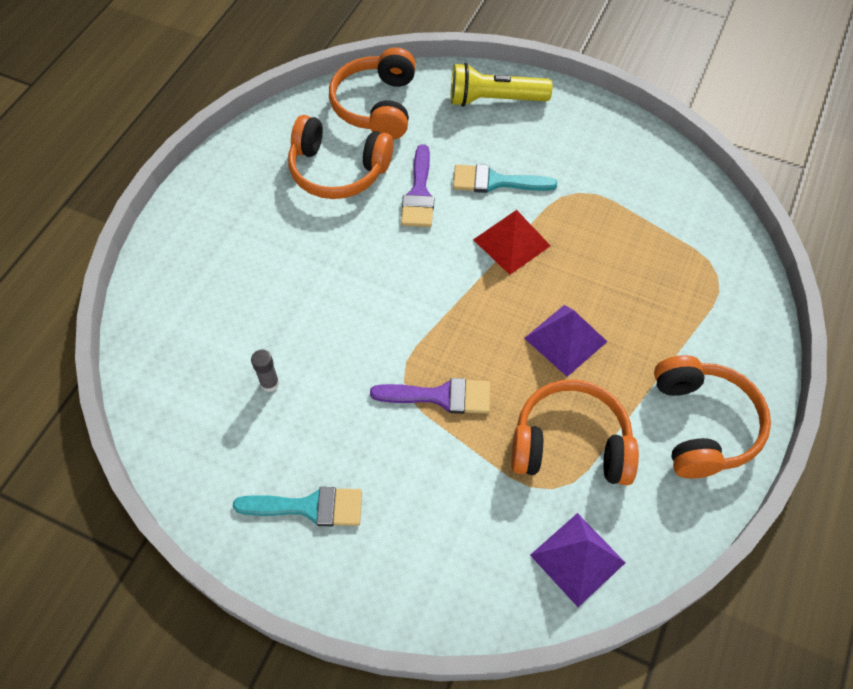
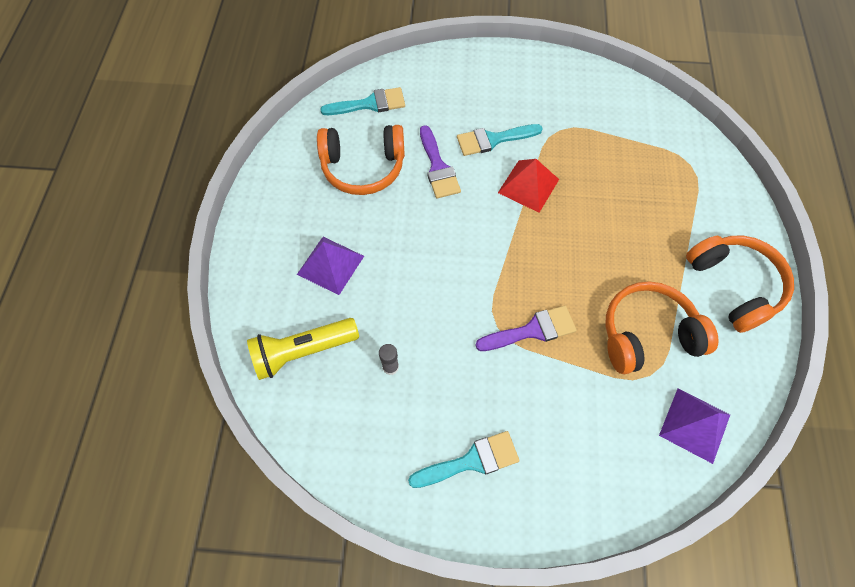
camera: 20 degrees left, 5 degrees up
orange headphones [329,47,416,140] -> turquoise brush [320,87,405,115]
yellow flashlight [451,63,552,107] -> yellow flashlight moved to [247,318,359,380]
purple pyramid [524,305,607,377] -> purple pyramid moved to [297,237,364,295]

